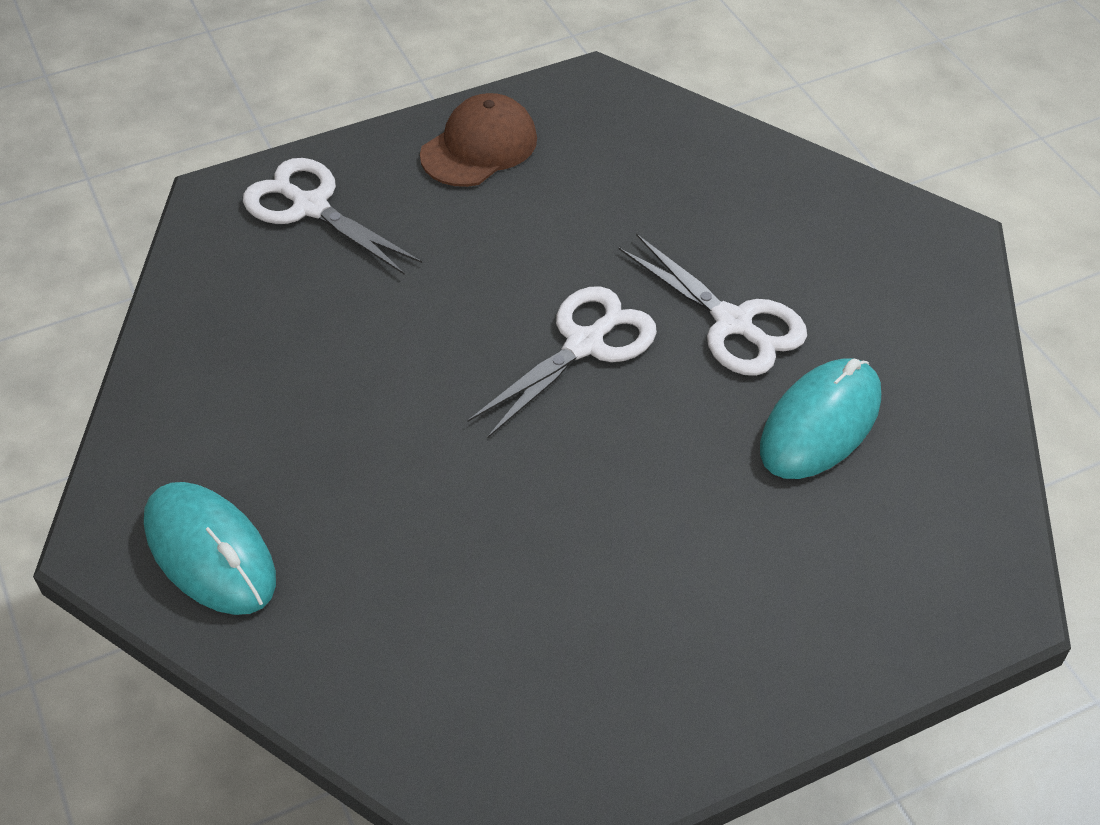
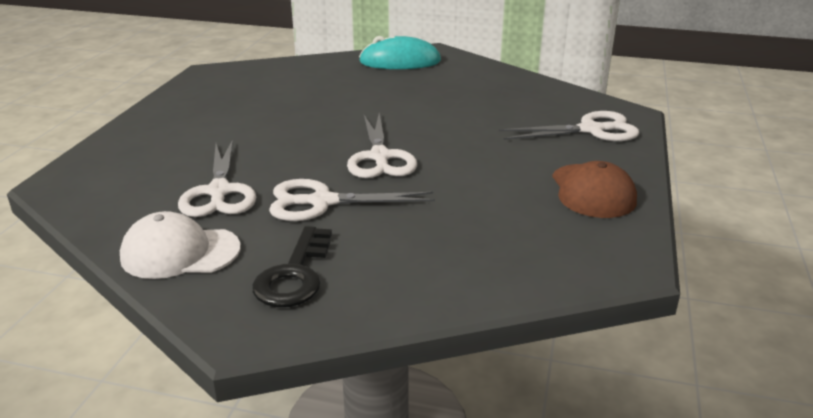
camera: 130 degrees right, 20 degrees down
turquoise mouse [760,358,881,479] -> white scissors [178,139,256,217]
none -> white cap [120,211,241,279]
none -> black key [252,226,332,307]

